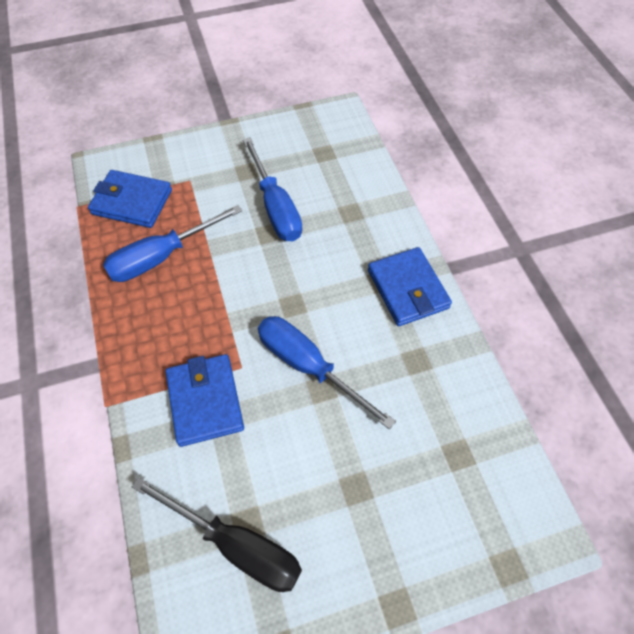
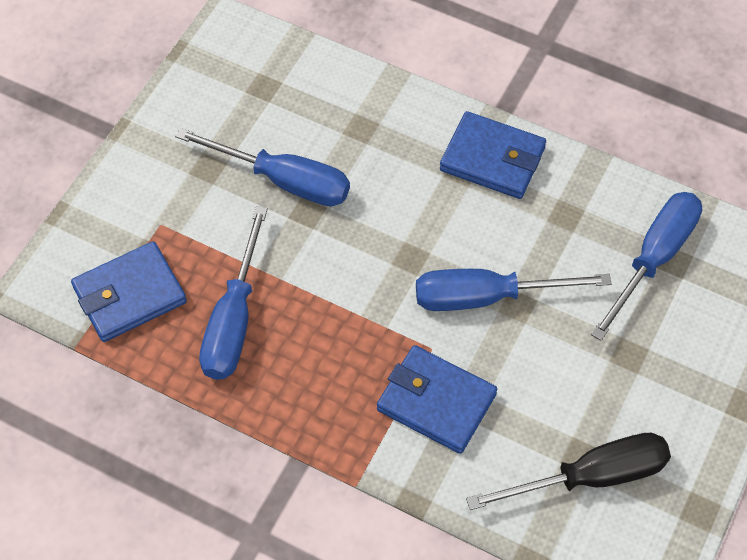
camera: 45 degrees left, 0 degrees up
none -> blue screwdriver [591,192,702,341]

